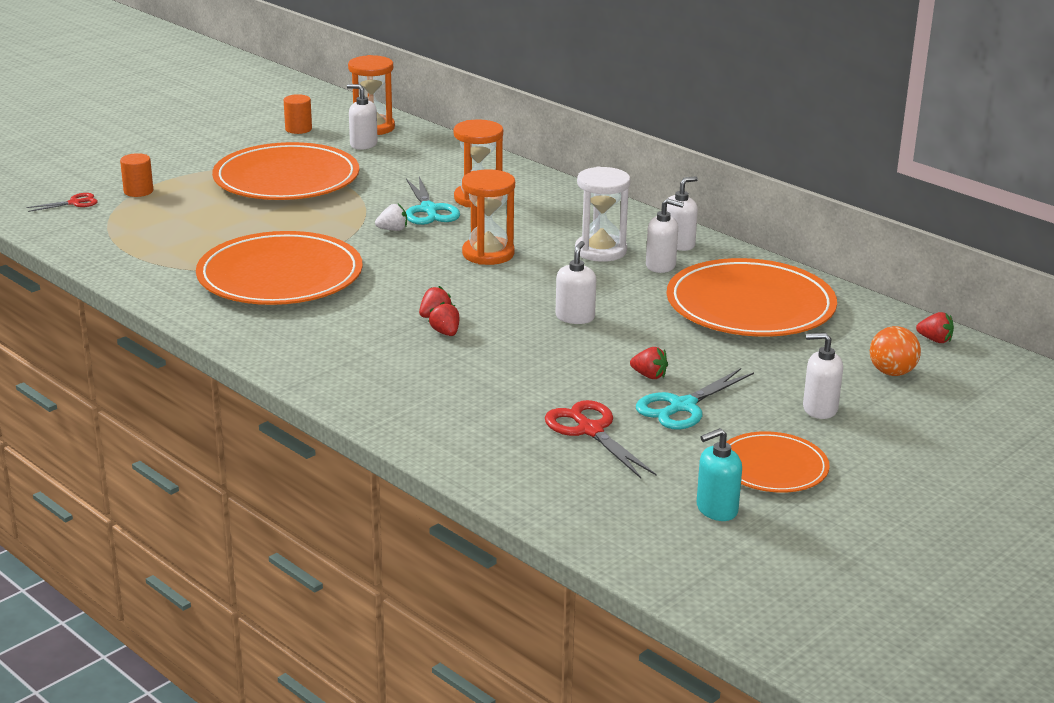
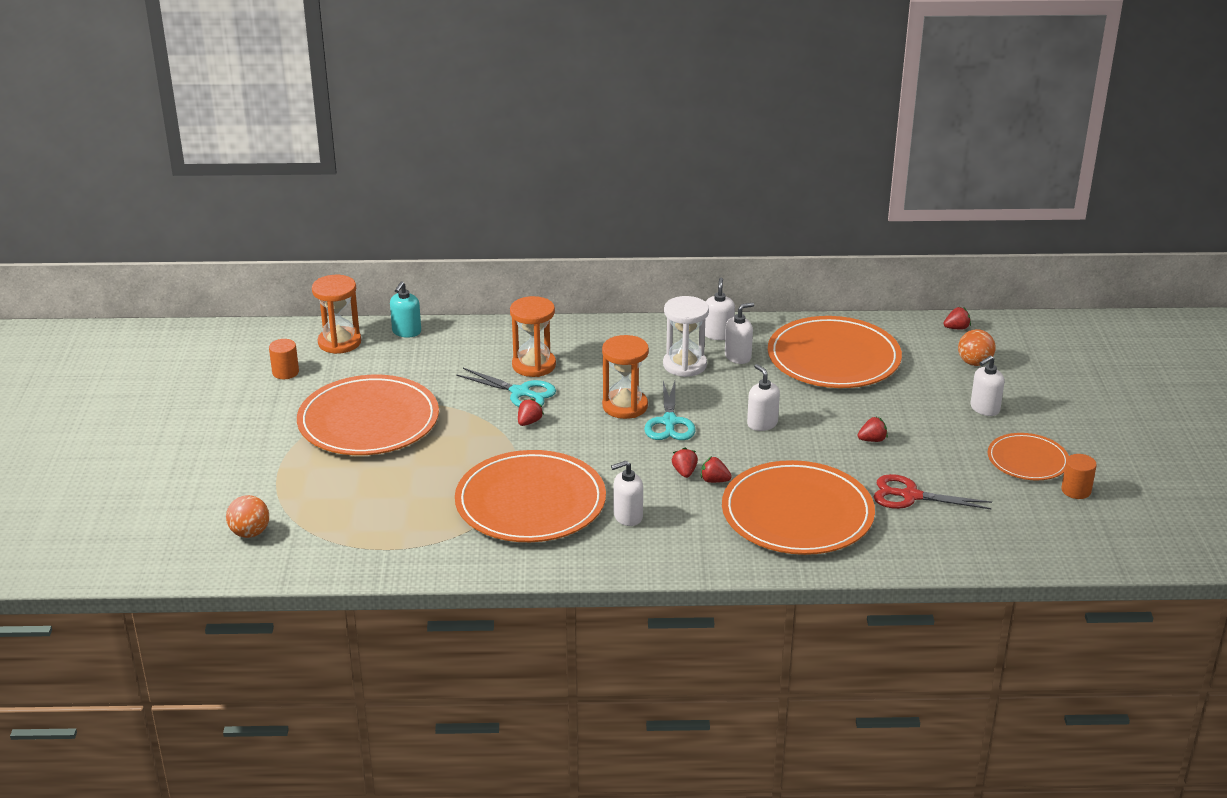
camera: 45 degrees left, 5 degrees up
red scissors [26,193,98,212] -> orange ball [226,495,269,538]
orange cylinder [120,153,153,197] -> orange cylinder moved to [1061,454,1097,499]
white soap dispenser [347,84,378,150] -> white soap dispenser moved to [611,461,643,526]
white strawberry [375,204,407,231] -> red strawberry [518,398,544,426]
turquoise scissors [636,368,754,430] -> turquoise scissors moved to [644,381,696,440]
turquoise soap dispenser [697,428,742,521] -> turquoise soap dispenser moved to [390,281,421,337]
none -> orange plate [722,460,875,555]

